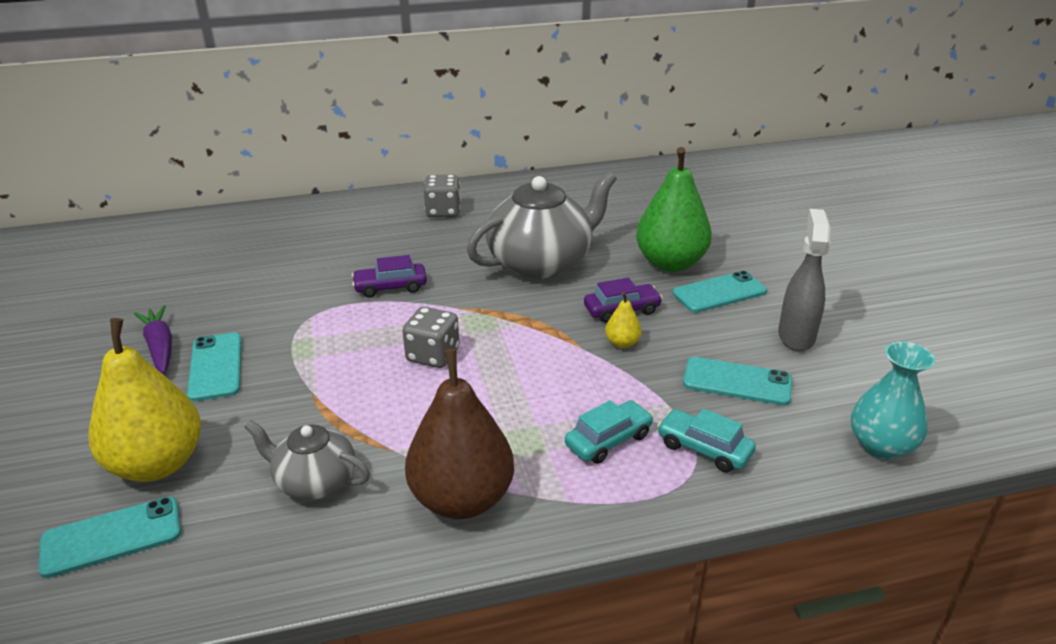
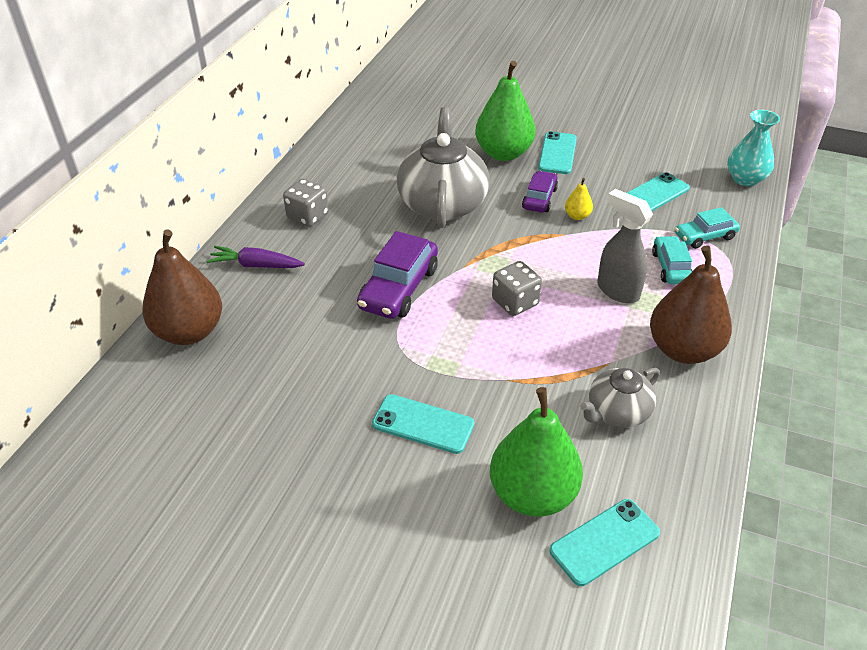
camera: 55 degrees left, 10 degrees up
turquoise phone [38,497,181,578] -> turquoise phone turned 45 degrees clockwise [549,499,660,586]
yellow pear [88,318,201,482] -> green pear [490,387,583,517]
purple carrot [134,305,172,374] -> purple carrot moved to [206,246,305,268]
purple car [352,255,427,298] -> purple car [357,231,438,319], size x1.63
grey spray bottle [778,209,831,351] -> grey spray bottle moved to [597,189,653,303]
none -> brown pear [142,230,222,345]

